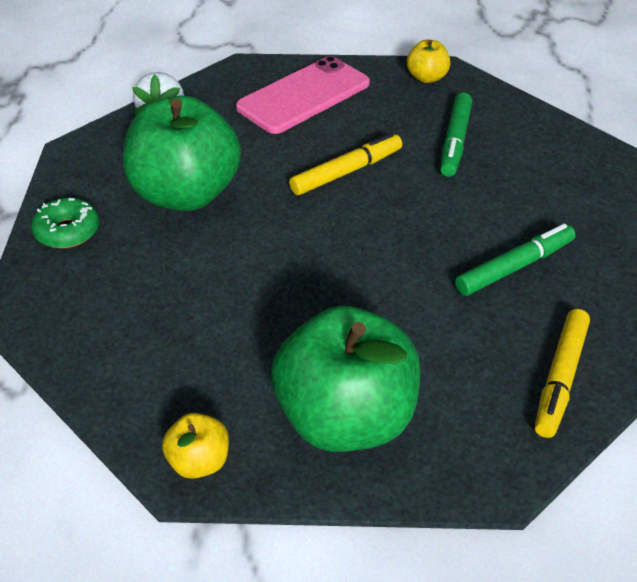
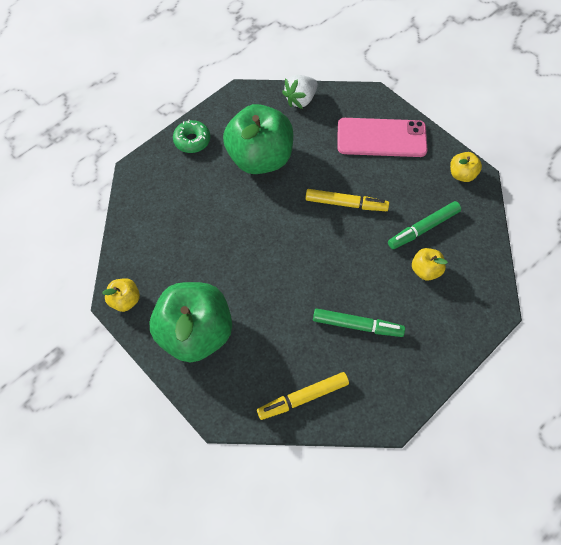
camera: 45 degrees right, 20 degrees up
none -> yellow apple [412,248,448,281]

